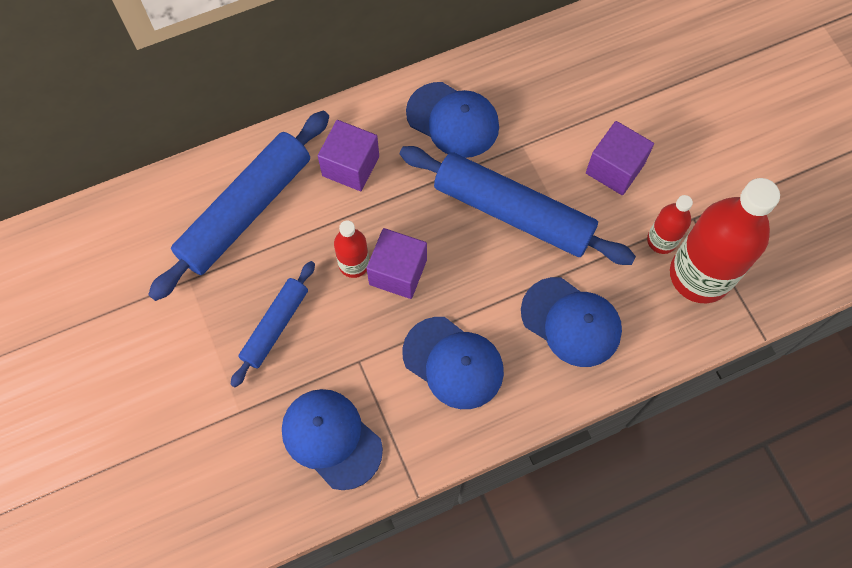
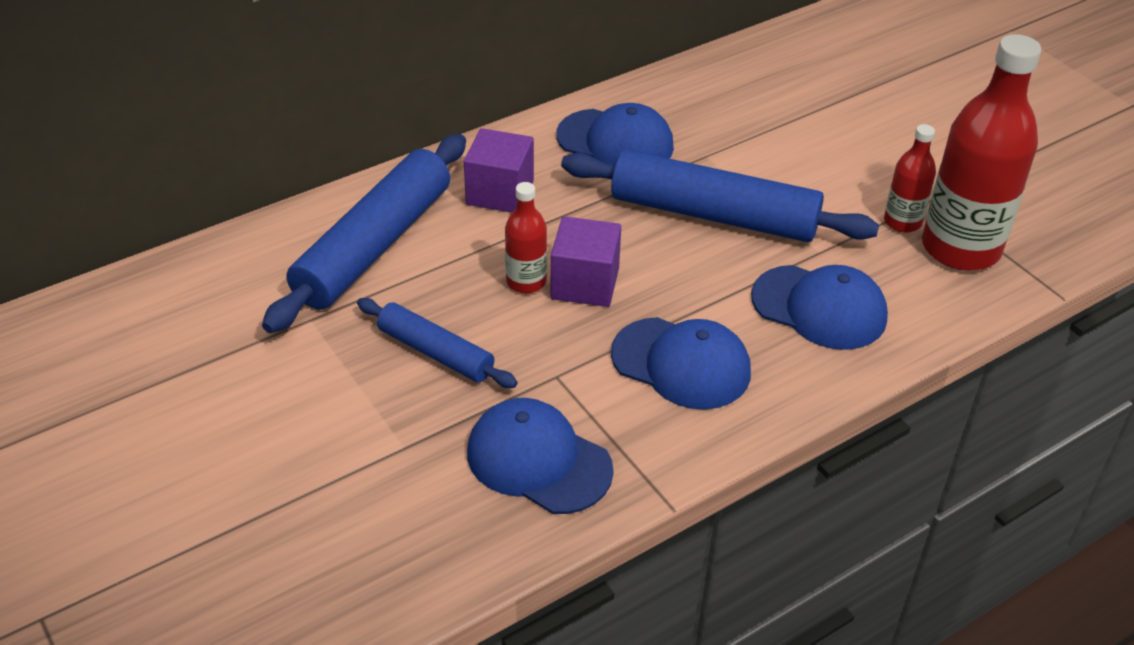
camera: 10 degrees left, 25 degrees down
blue rolling pin [230,261,315,387] -> blue rolling pin turned 75 degrees counterclockwise [357,298,518,388]
purple cube [586,121,654,195] -> none

